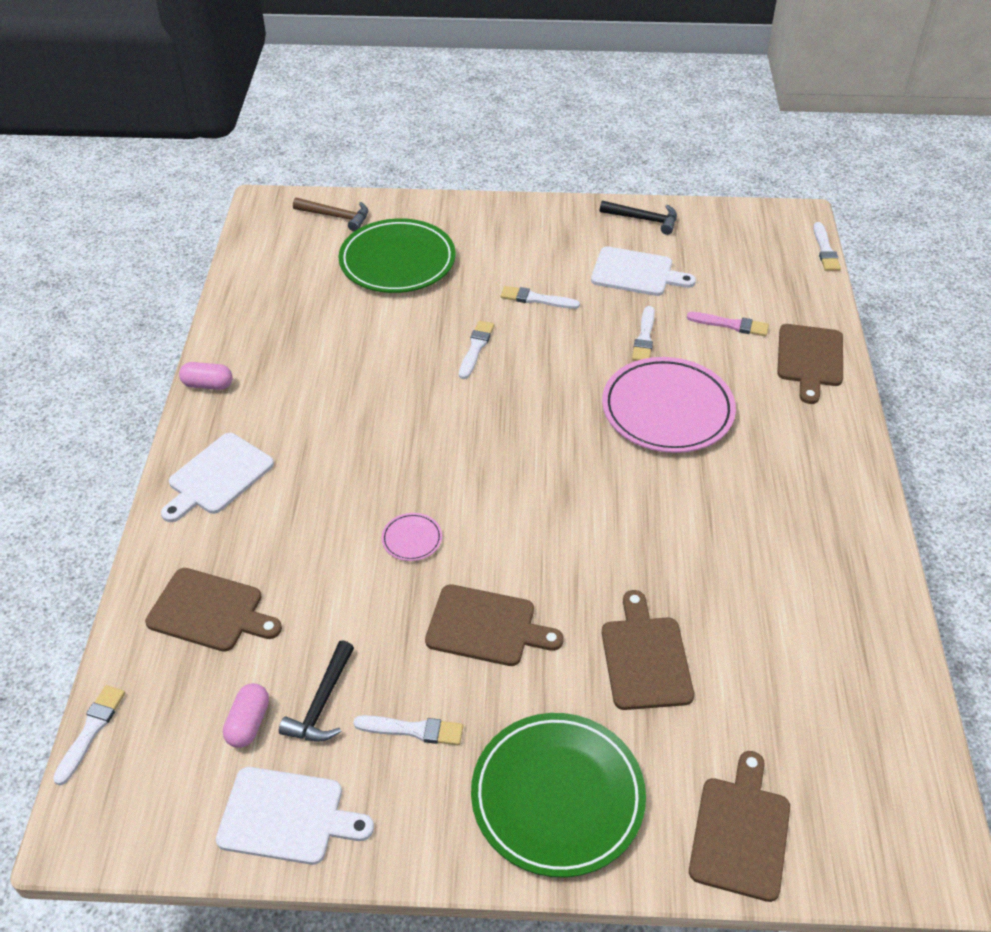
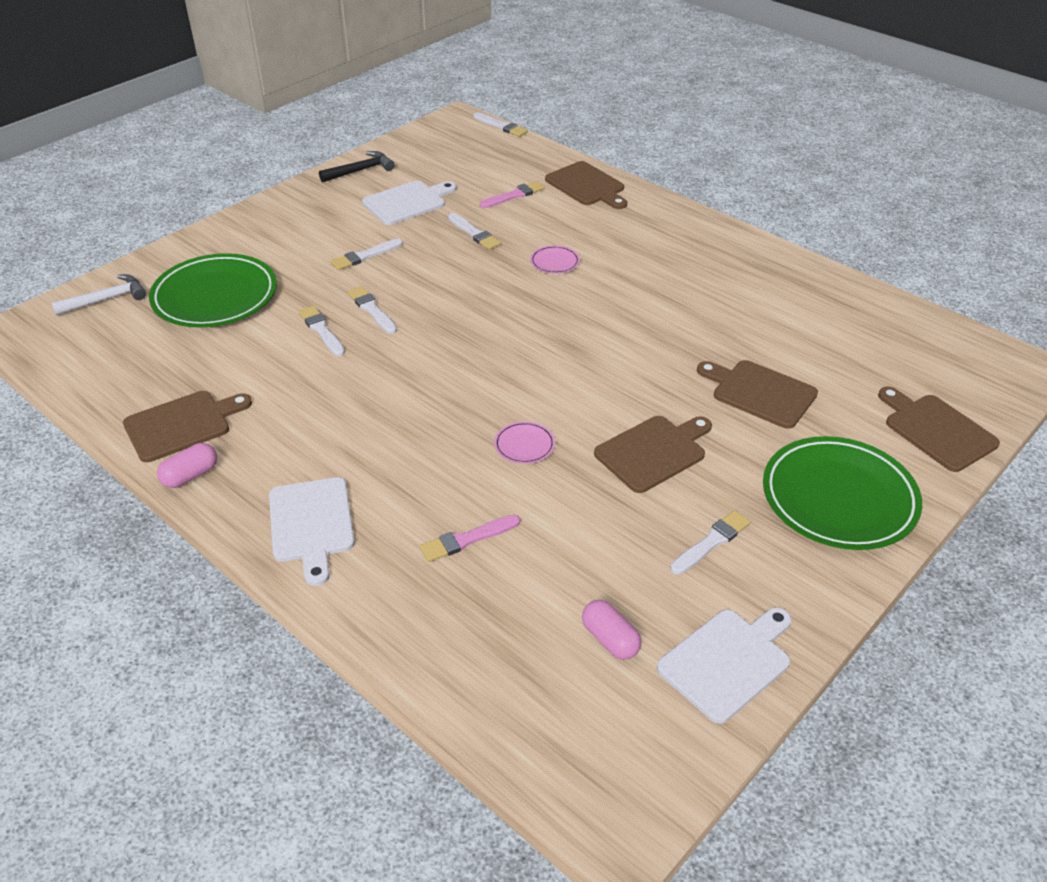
camera: 50 degrees left, 5 degrees down
white brush [53,685,125,785] -> white brush moved to [299,306,345,356]
brown cutting board [145,568,282,652] -> brown cutting board moved to [123,391,252,462]
black hammer [279,640,354,742] -> none
brown hammer [293,197,368,232] -> white hammer [51,274,146,316]
pink plate [602,357,736,453] -> pink plate [530,245,580,274], size x0.42
none -> pink brush [420,515,520,562]

